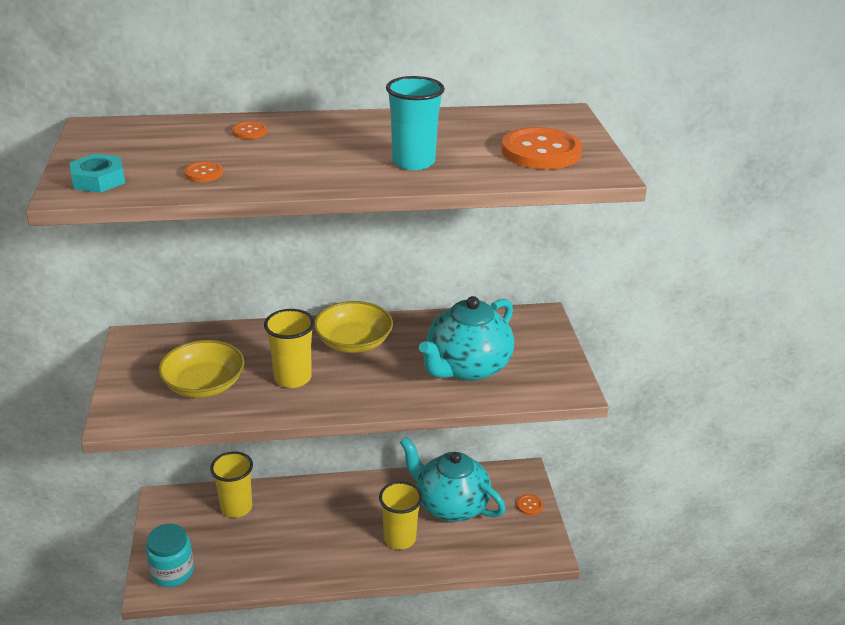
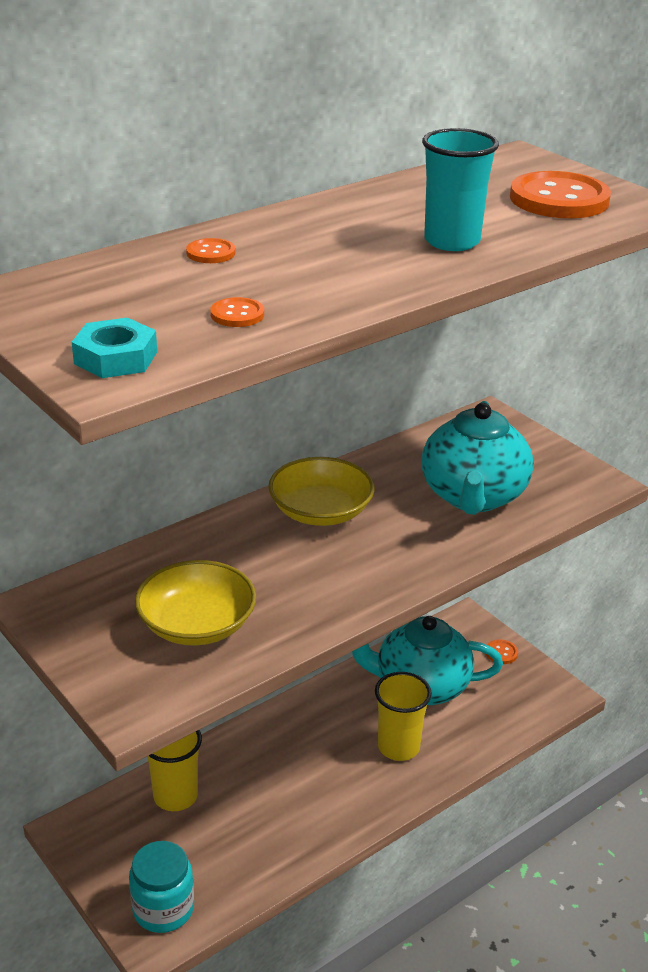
camera: 30 degrees left, 0 degrees up
yellow cup [264,309,315,388] -> none

